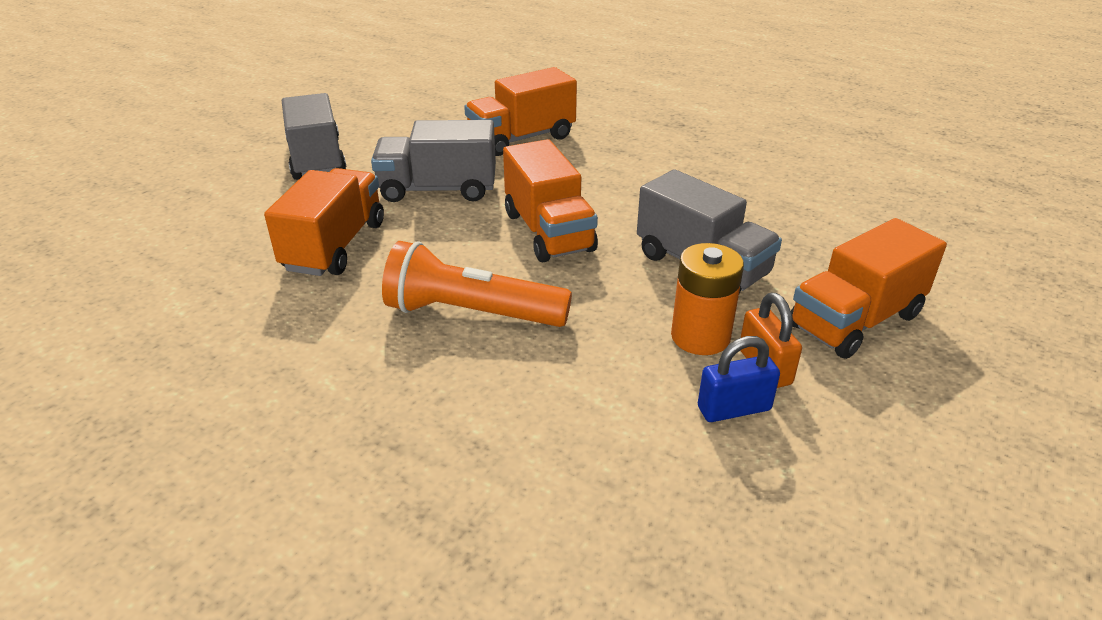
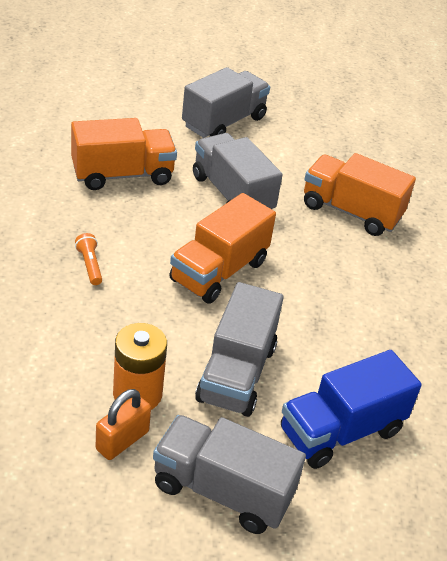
camera: 55 degrees right, 5 degrees up
orange flashlight [382,241,572,327] -> orange flashlight [75,233,102,285], size x0.42
blue padlock [698,336,780,422] -> none
orange truck [791,218,947,359] -> grey truck [153,415,306,534]
none -> blue truck [281,350,422,469]

